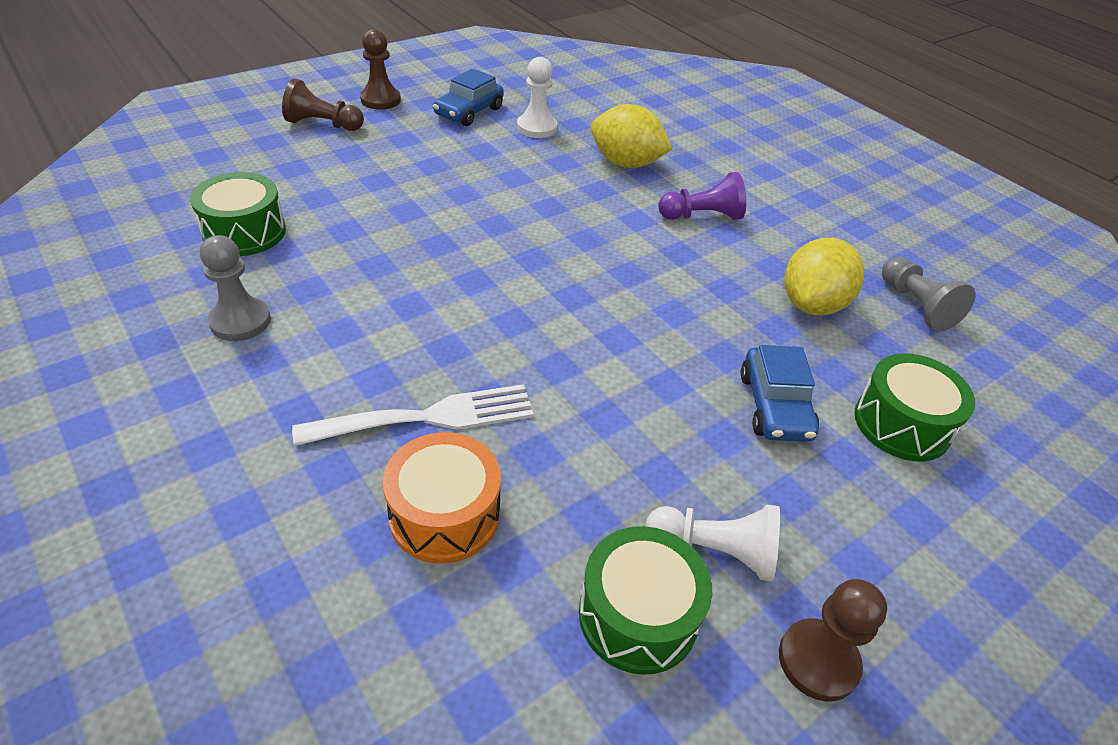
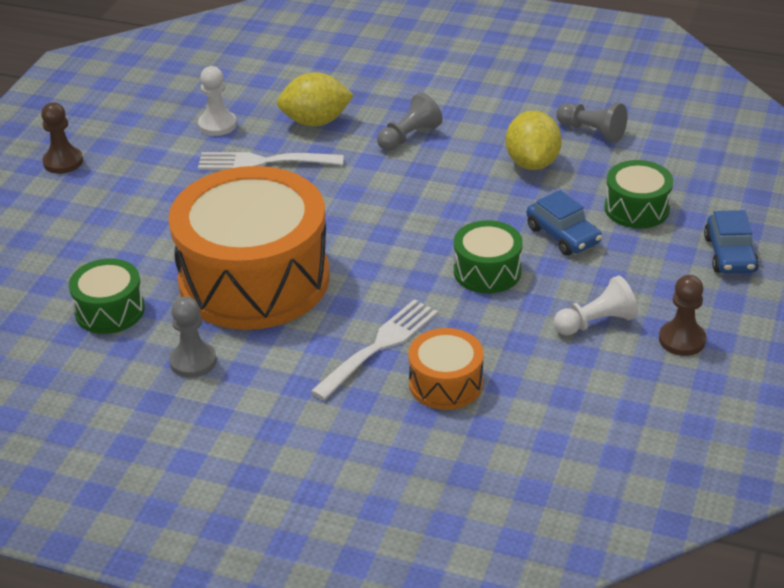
camera: 30 degrees left, 5 degrees down
brown pawn [282,78,364,131] -> none
blue car [433,68,504,126] -> blue car moved to [704,210,759,274]
green drum [579,526,712,675] -> green drum moved to [454,220,523,293]
purple pawn [658,172,746,220] -> grey pawn [377,92,443,150]
none -> orange drum [169,166,330,330]
none -> white fork [198,152,344,170]

